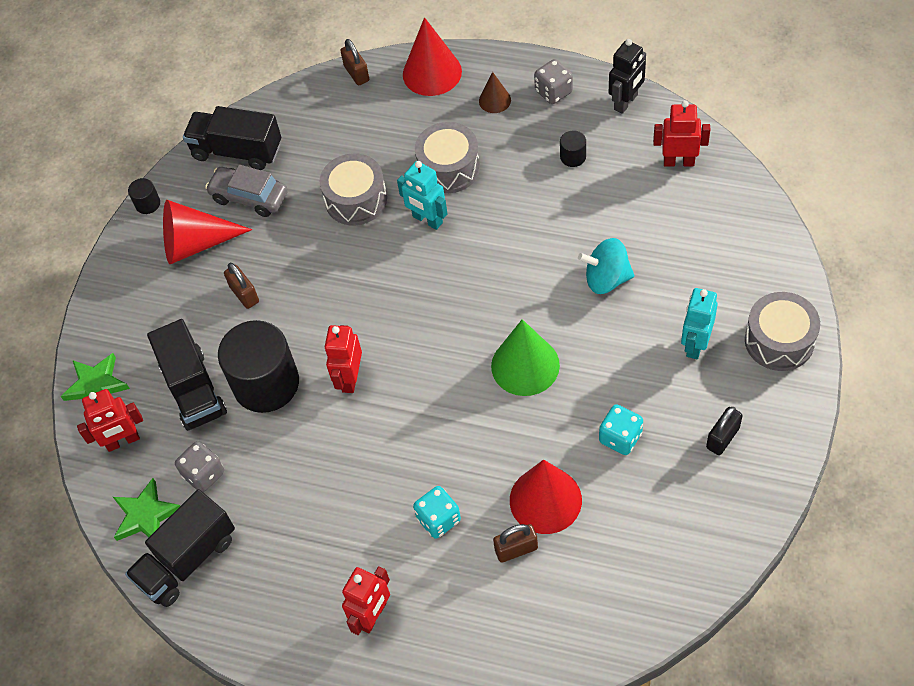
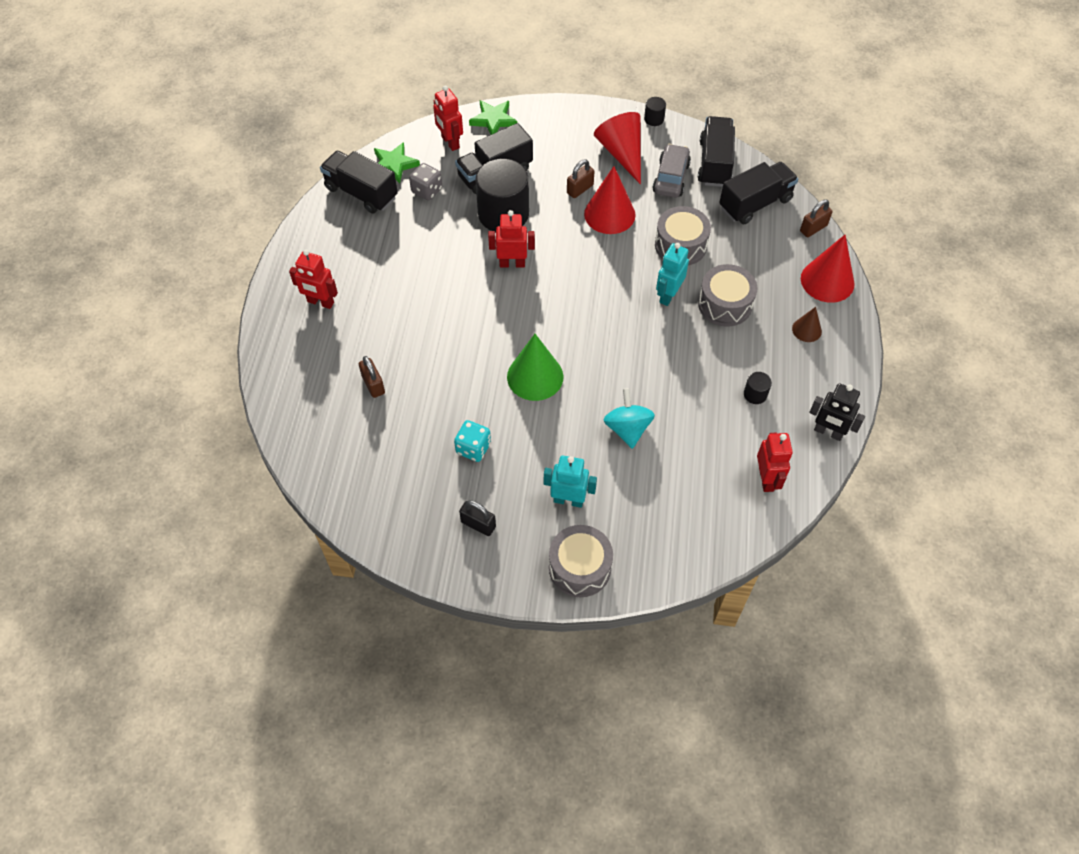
camera: 75 degrees right, 0 degrees up
turquoise dice [413,486,461,539] -> none
red cone [510,459,582,534] -> red cone moved to [584,166,635,234]
grey dice [534,59,573,104] -> none
none -> black truck [719,162,798,224]

